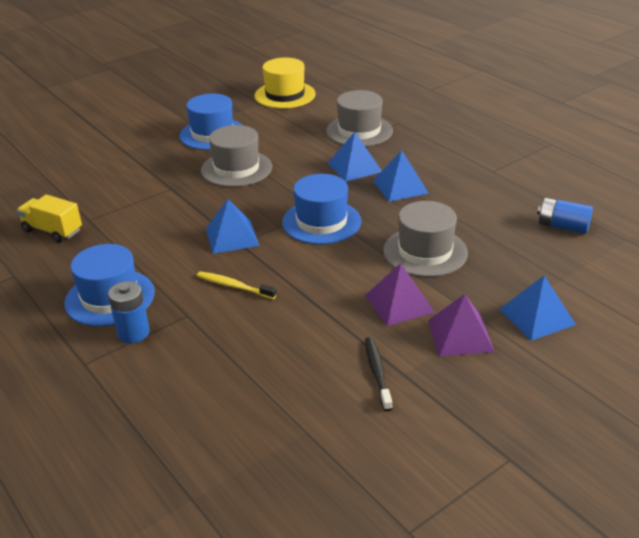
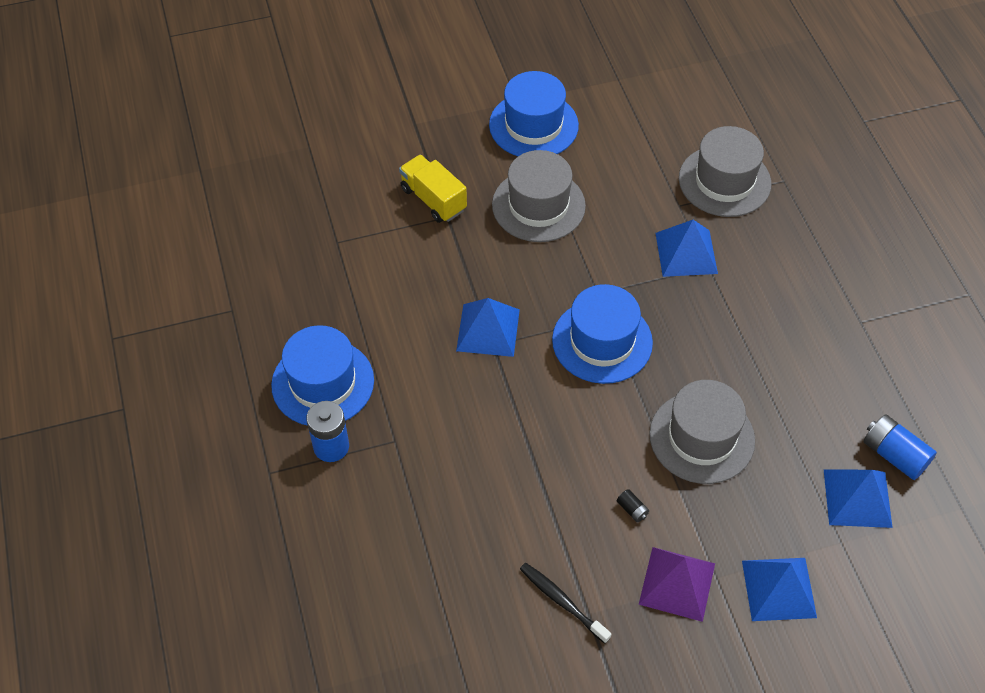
camera: 20 degrees right, 20 degrees up
yellow truck [17,195,82,243] -> yellow truck moved to [399,155,467,223]
yellow toothbrush [197,271,277,299] -> none
yellow hat [254,58,316,109] -> none
purple pyramid [365,263,435,326] -> black battery [617,489,649,522]
black toothbrush [365,337,393,411] -> black toothbrush turned 60 degrees counterclockwise [520,563,612,644]
blue pyramid [373,150,429,202] -> blue pyramid moved to [824,469,893,528]

